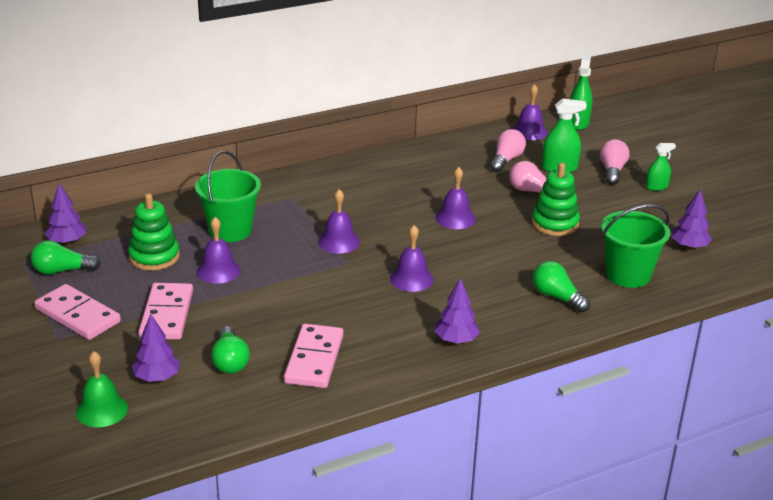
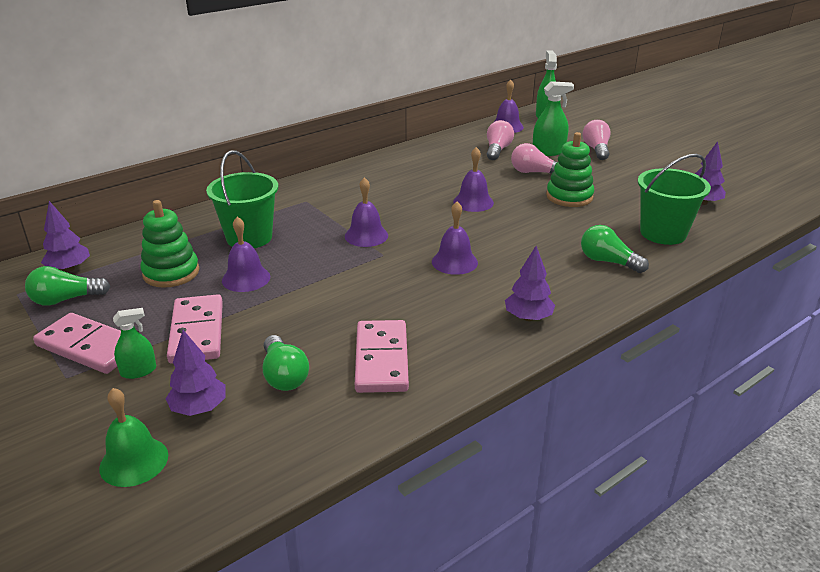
camera: 10 degrees left, 0 degrees up
green spray bottle [646,143,676,191] -> green spray bottle moved to [113,308,156,379]

